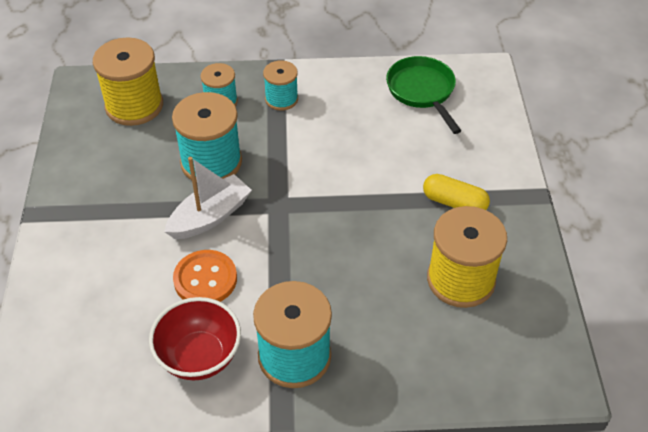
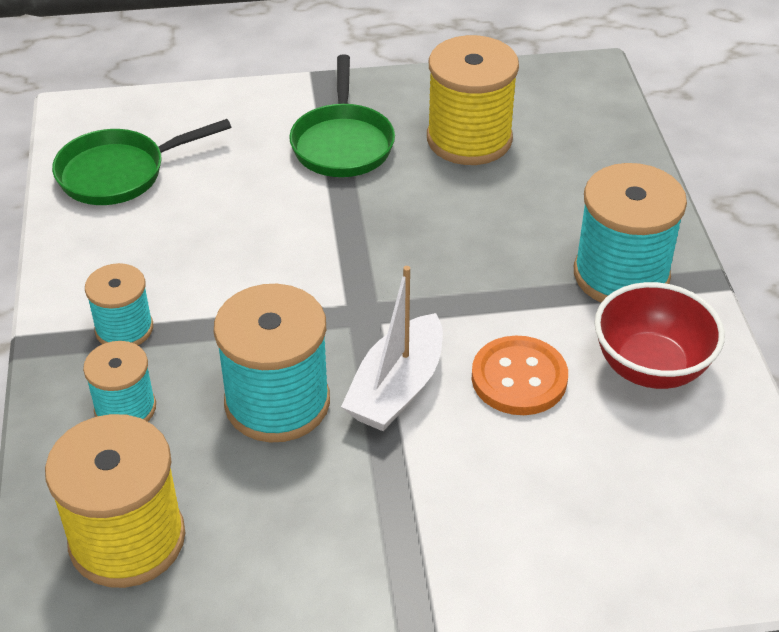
camera: 95 degrees left, 5 degrees down
white boat [164,157,252,239] -> white boat turned 105 degrees counterclockwise [341,266,443,431]
yellow capsule [423,174,490,210] -> green pan [289,55,395,177]

